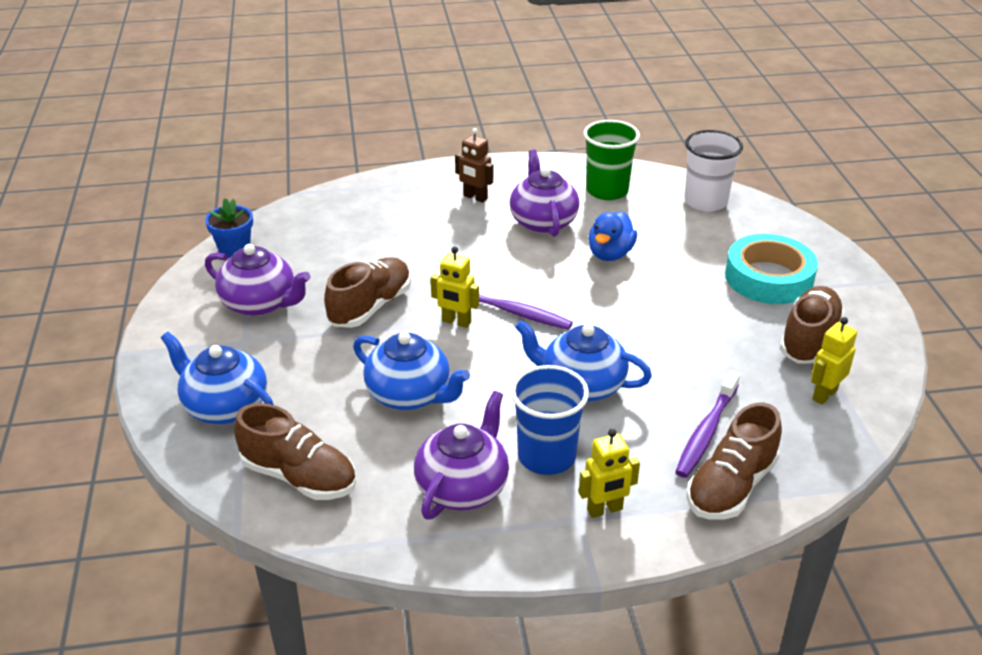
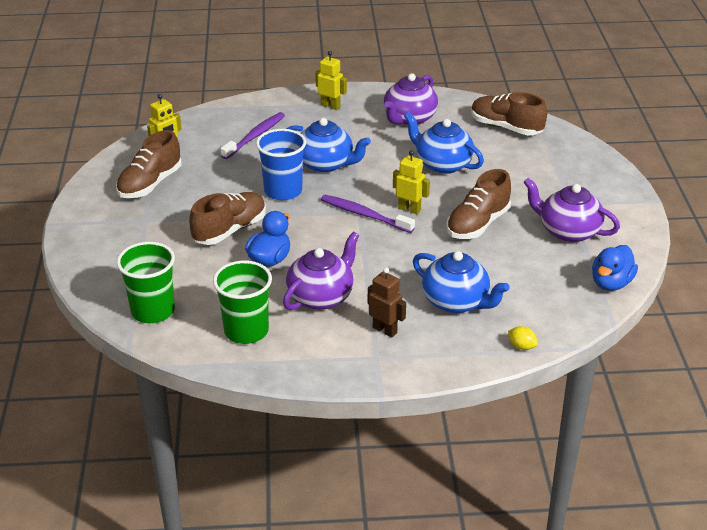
camera: 175 degrees left, 0 degrees up
blue teapot [161,332,274,424] -> blue teapot moved to [413,251,510,313]
blue flower pot [205,198,253,258] -> blue duck [592,245,638,291]
purple teapot [509,150,580,237] -> purple teapot turned 135 degrees counterclockwise [283,232,359,310]
blue cup [511,365,589,475] -> blue cup moved to [256,129,306,200]
yellow robot [579,429,640,518] -> yellow robot turned 45 degrees clockwise [315,51,347,110]
white cup [684,130,743,212] -> green cup [117,242,175,323]
brown shoe [686,403,782,520] -> brown shoe moved to [189,192,266,245]
turquoise tape [725,234,818,304] -> none
none -> yellow lemon [508,326,538,350]

